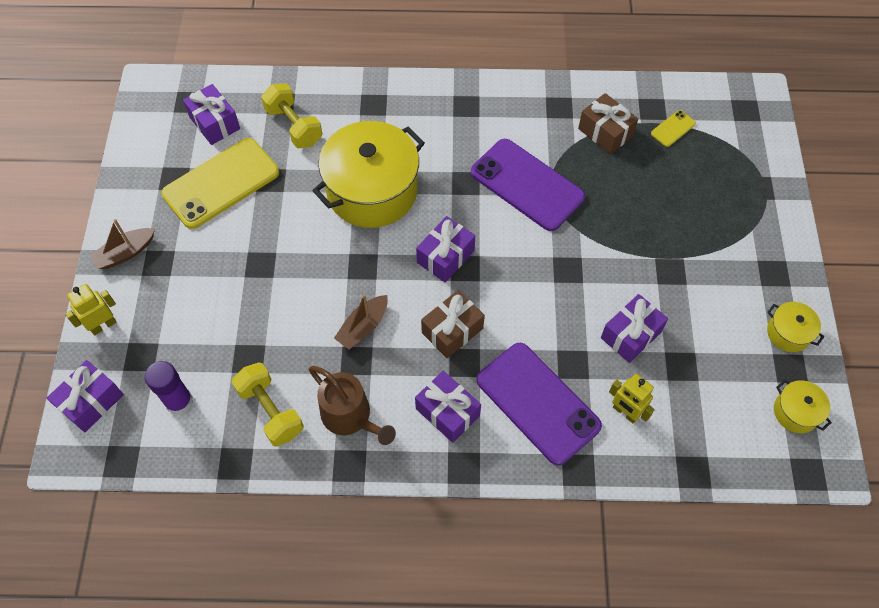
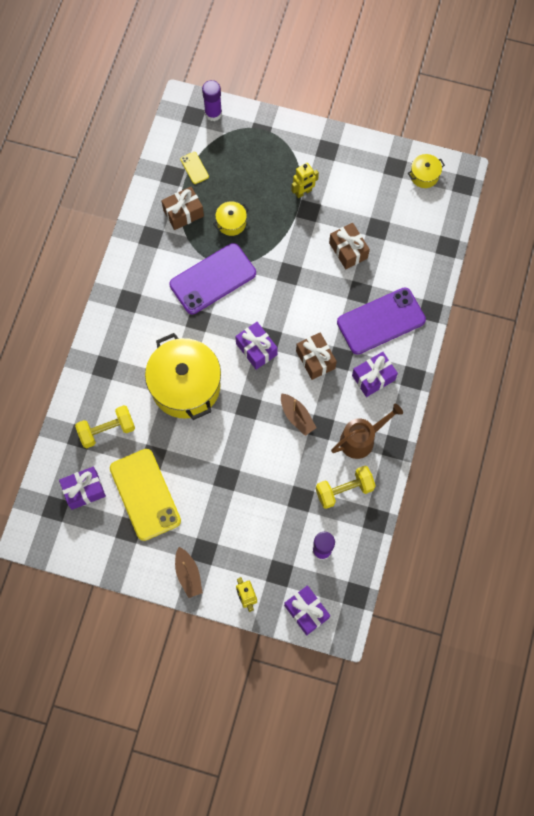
camera: 75 degrees left, 10 degrees up
purple gift [601,294,668,363] -> brown gift [329,223,370,269]
yellow robot [609,374,655,423] -> yellow robot moved to [291,163,319,198]
yellow pot [767,302,824,352] -> yellow pot moved to [213,201,249,236]
none -> purple glue stick [202,80,222,121]

